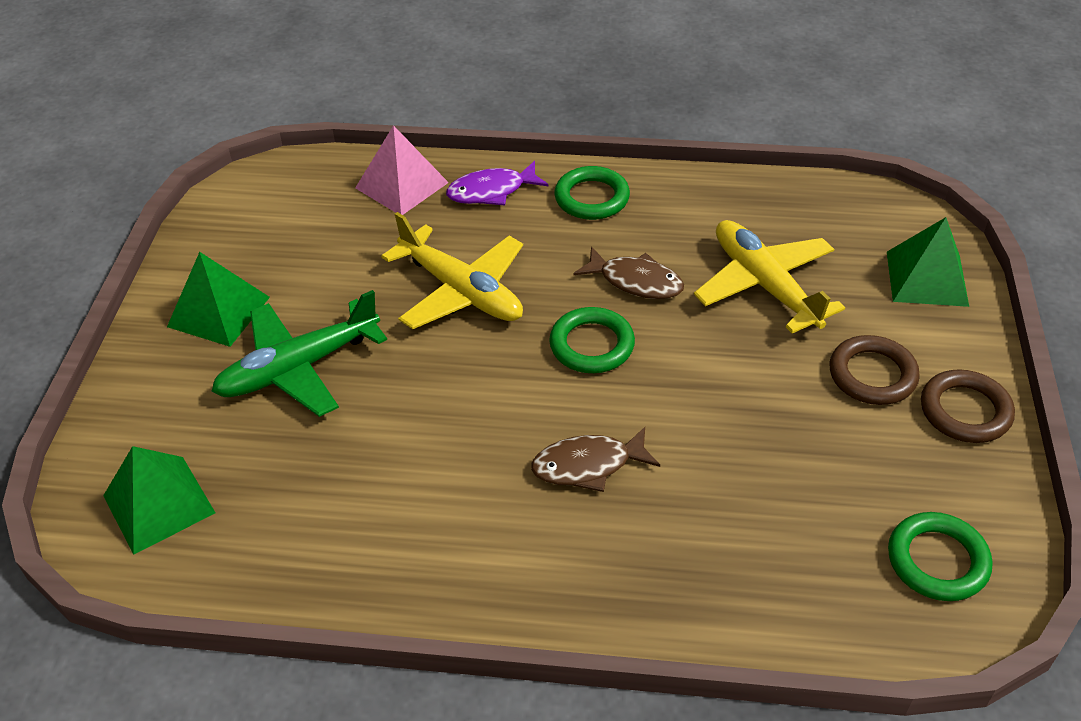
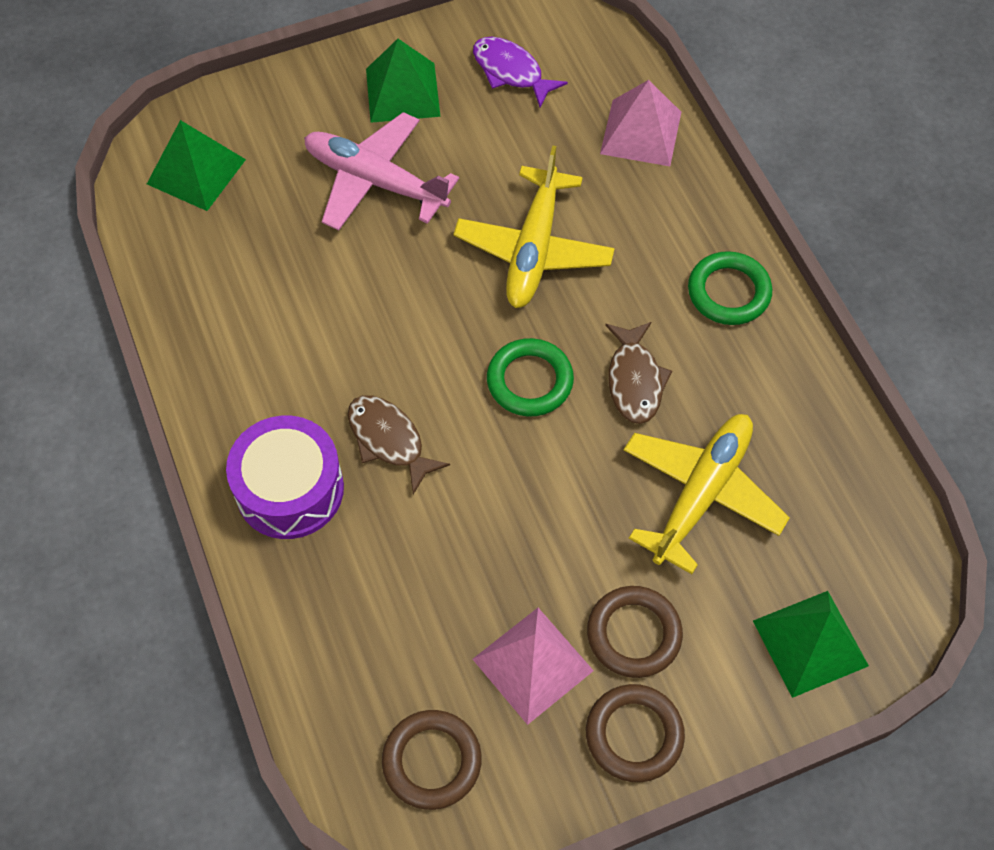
camera: 60 degrees right, 15 degrees up
green plane [212,290,387,417] -> pink plane [304,112,459,231]
purple fish [446,161,549,205] -> purple fish moved to [473,37,568,108]
green ring [888,512,992,601] -> brown ring [382,710,482,810]
none -> purple drum [226,416,344,539]
none -> pink pyramid [473,608,594,725]

